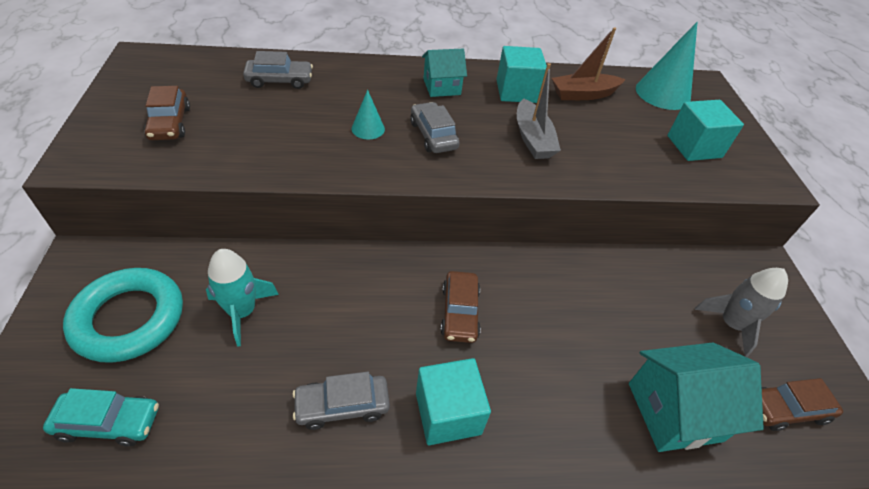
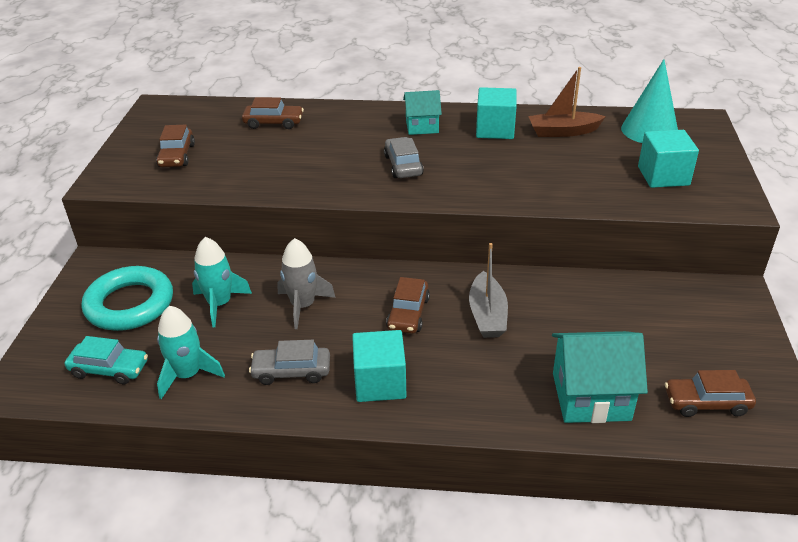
camera: 15 degrees right, 10 degrees down
grey car [243,51,313,89] -> brown car [242,97,304,129]
turquoise cone [351,90,385,139] -> none
grey boat [517,63,561,159] -> grey boat moved to [469,243,508,338]
grey rocket [695,268,788,357] -> grey rocket moved to [277,238,336,329]
none -> turquoise rocket [157,306,225,399]

